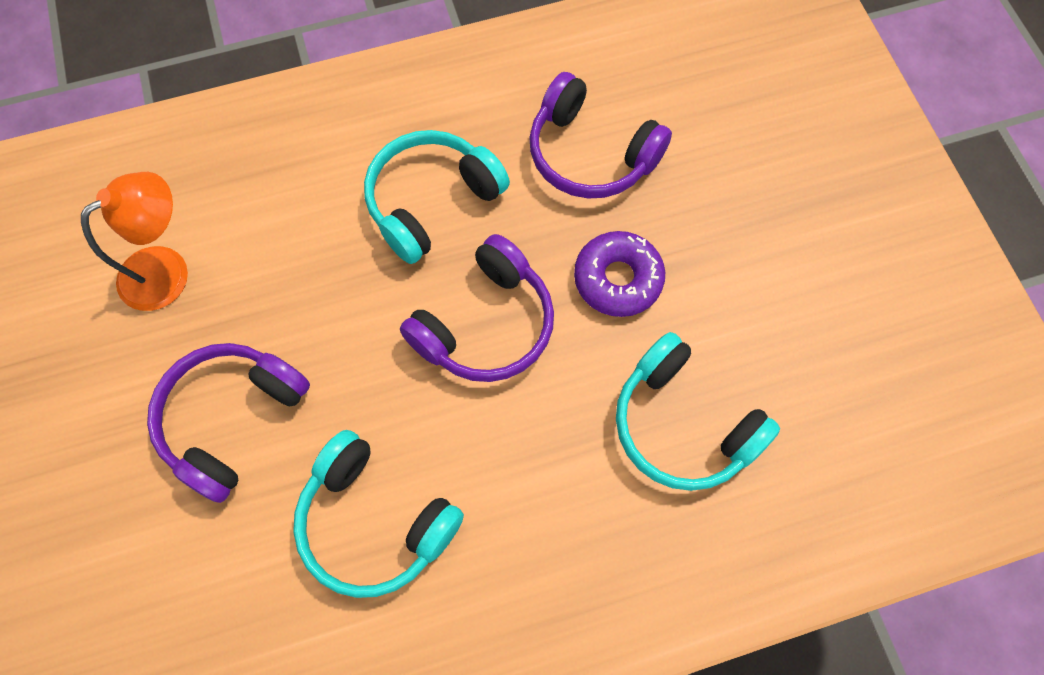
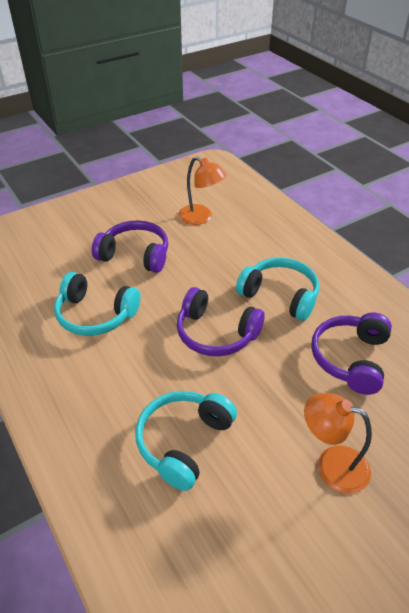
camera: 75 degrees right, 25 degrees down
turquoise headphones [293,430,464,598] -> turquoise headphones turned 90 degrees counterclockwise [54,272,141,336]
purple donut [574,231,665,317] -> none
none -> orange lamp [304,393,372,493]

